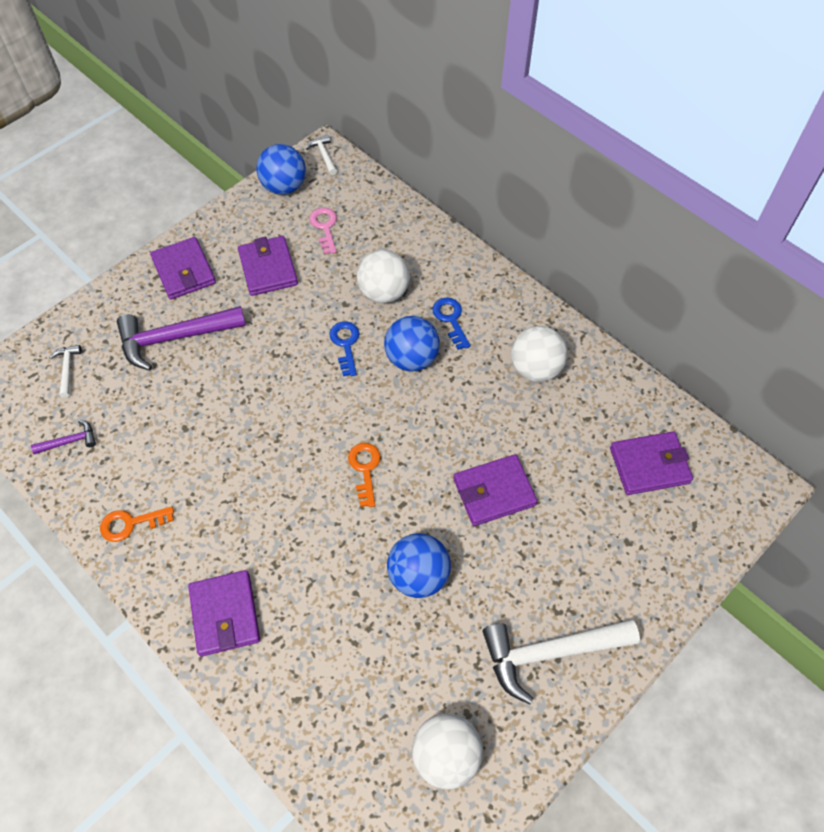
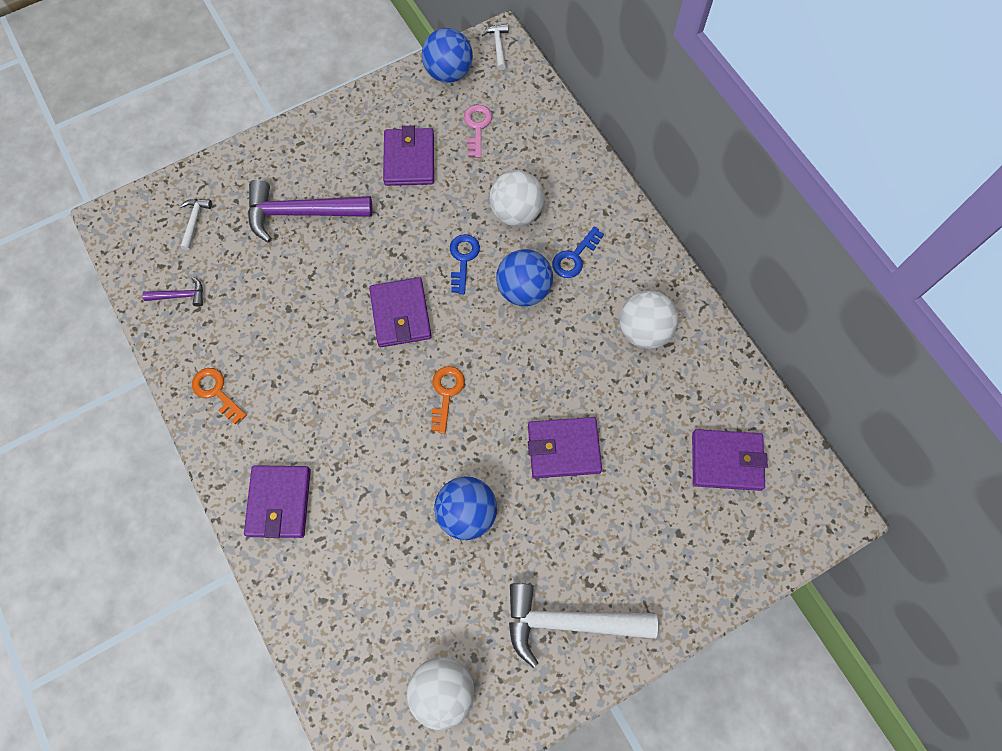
camera: 15 degrees right, 10 degrees up
orange key [100,506,174,542] -> orange key turned 45 degrees clockwise [192,368,247,424]
purple wallet [150,237,216,300] -> purple wallet moved to [369,277,432,347]
blue key [432,298,471,350] -> blue key turned 135 degrees counterclockwise [552,226,604,278]

